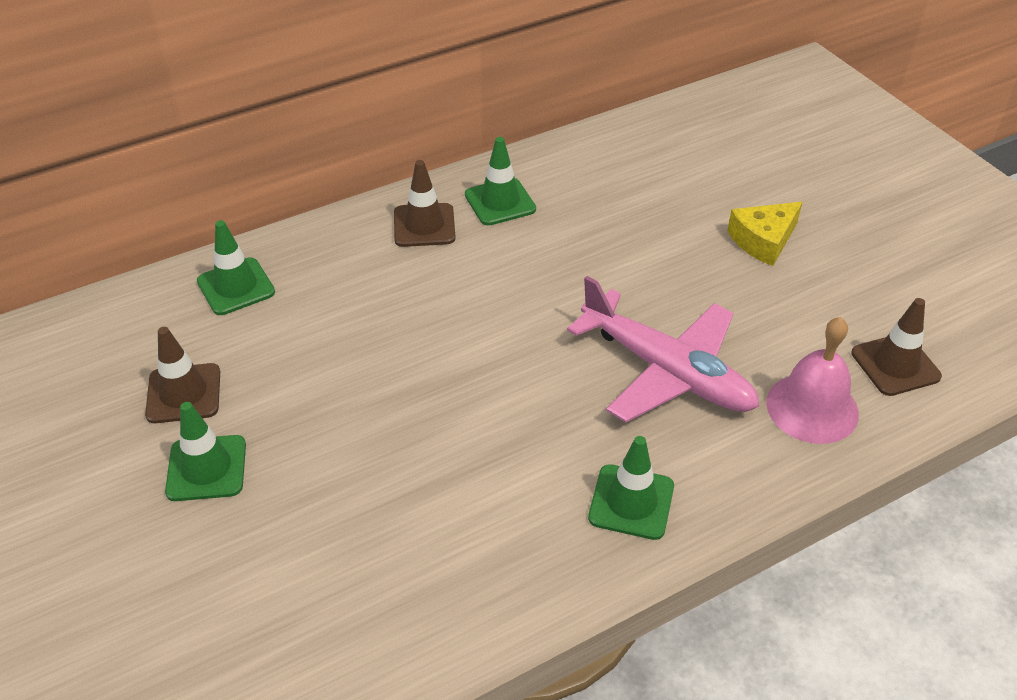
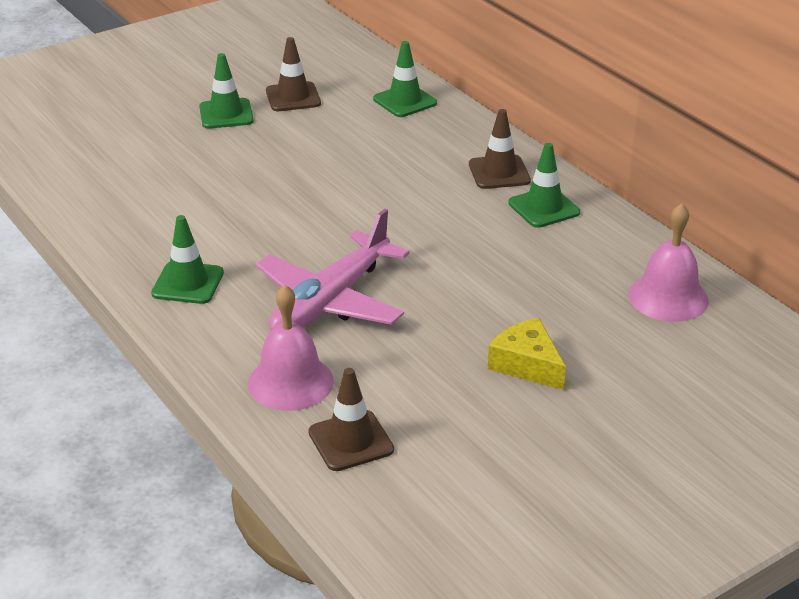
camera: 85 degrees right, 10 degrees down
none -> pink bell [629,203,709,322]

